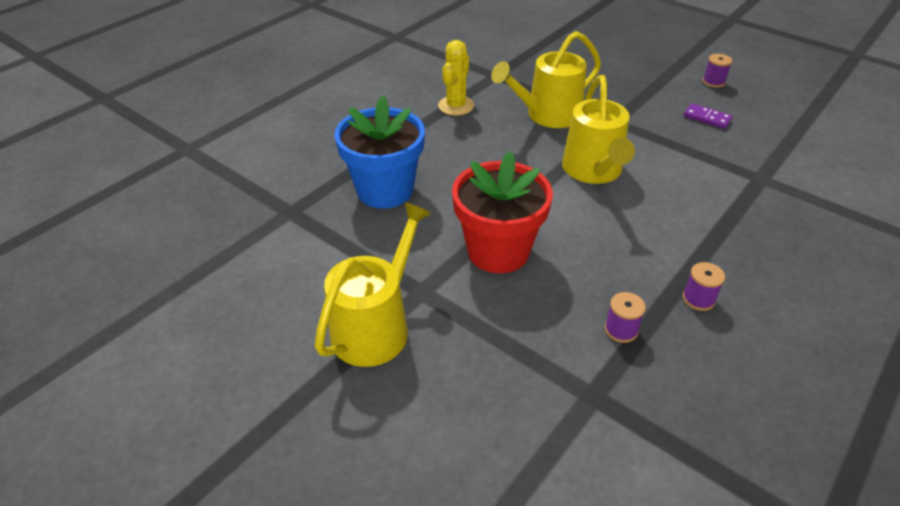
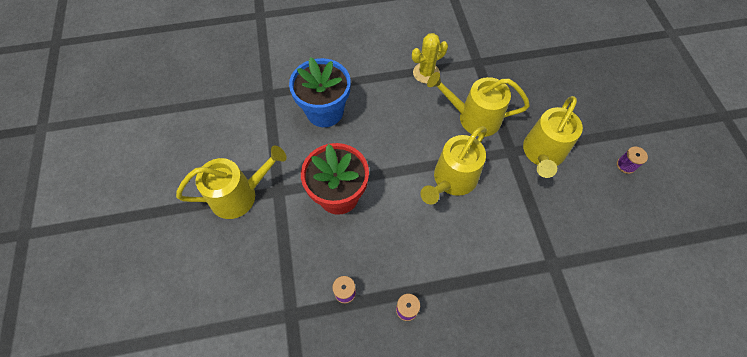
camera: 40 degrees right, 20 degrees up
purple domino [684,103,732,129] -> none
none -> yellow watering can [523,96,583,178]

